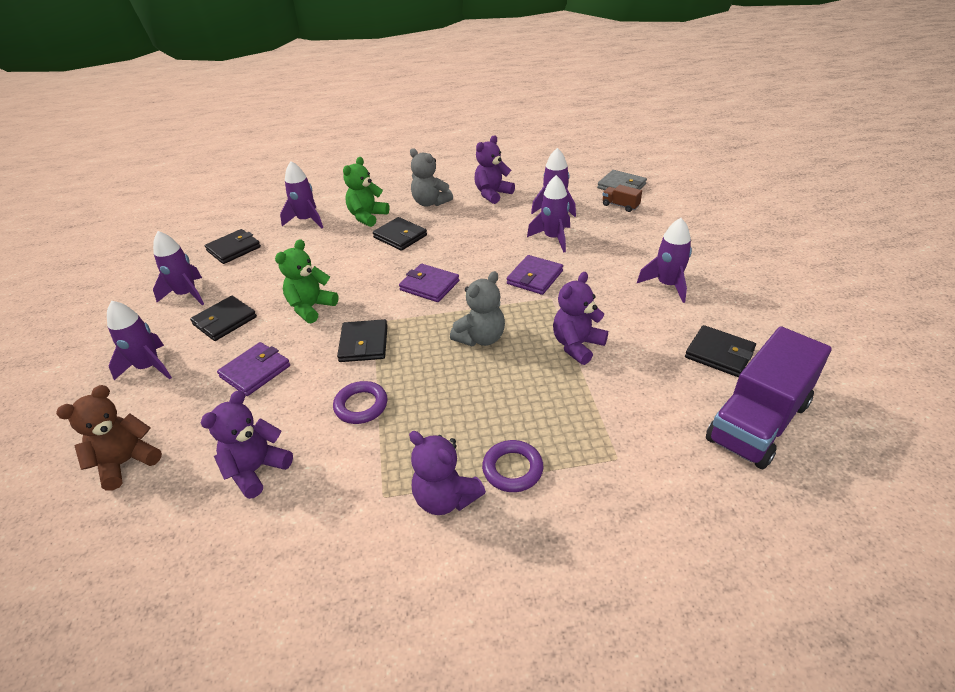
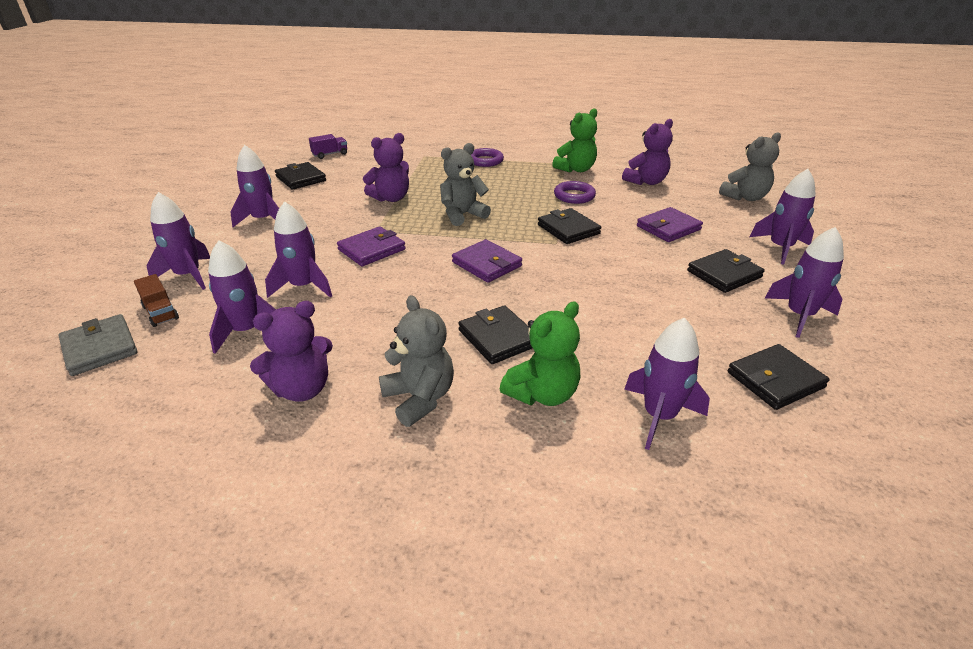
camera: 165 degrees left, 5 degrees down
brown teddy bear [56,385,162,491] -> grey teddy bear [719,132,781,201]
green teddy bear [275,239,339,323] -> green teddy bear moved to [552,109,597,172]
black wallet [337,319,388,362] -> black wallet turned 45 degrees counterclockwise [538,208,601,244]
purple teddy bear [409,431,486,515] -> none
purple truck [706,326,832,470] -> purple truck [309,134,347,159], size x0.41
none -> purple rocket [147,192,210,290]

